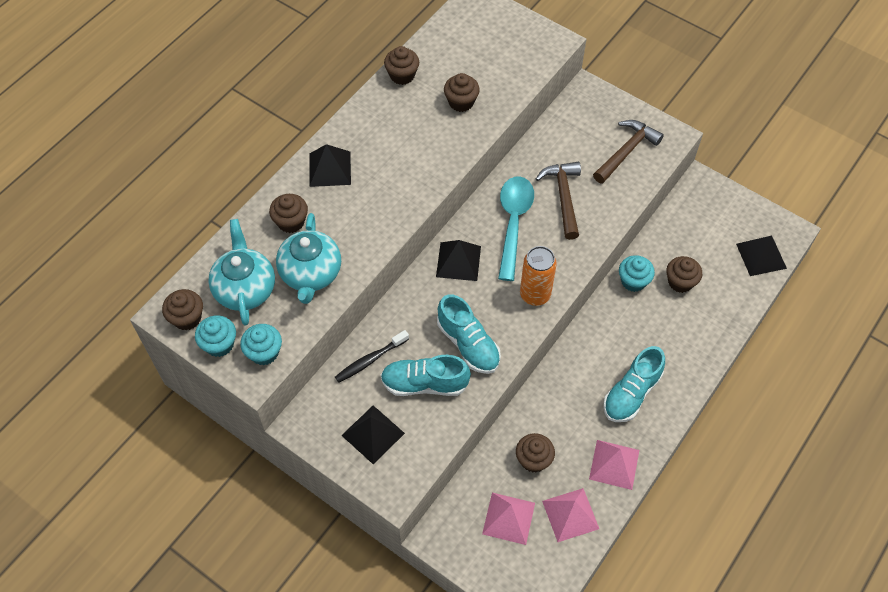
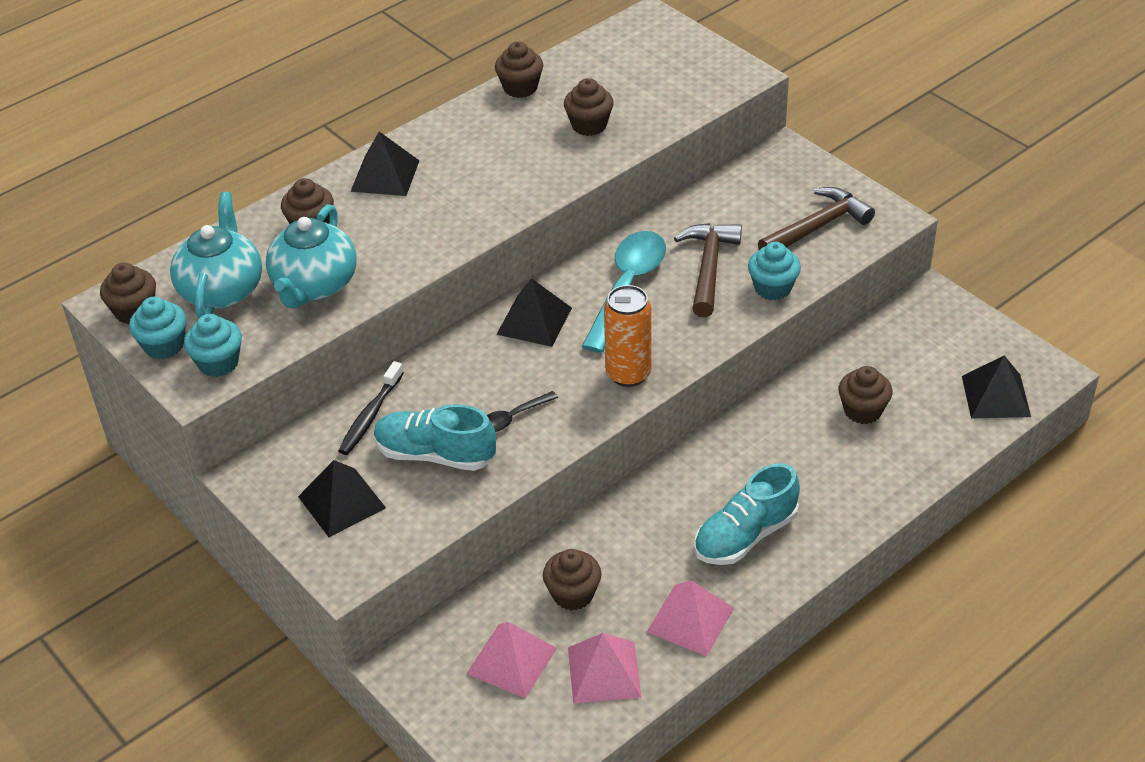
camera: 15 degrees right, 15 degrees down
black toothbrush [335,330,409,383] -> black toothbrush turned 45 degrees counterclockwise [338,361,404,455]
turquoise shoe [437,294,501,374] -> black spoon [487,391,558,432]
turquoise cupcake [619,255,655,292] -> turquoise cupcake moved to [748,242,801,300]

